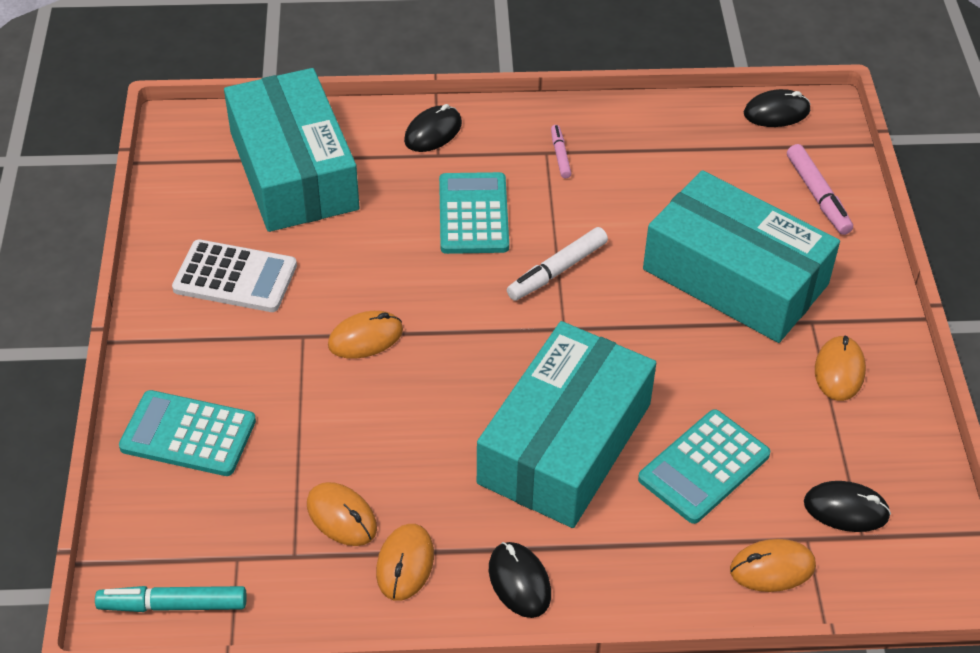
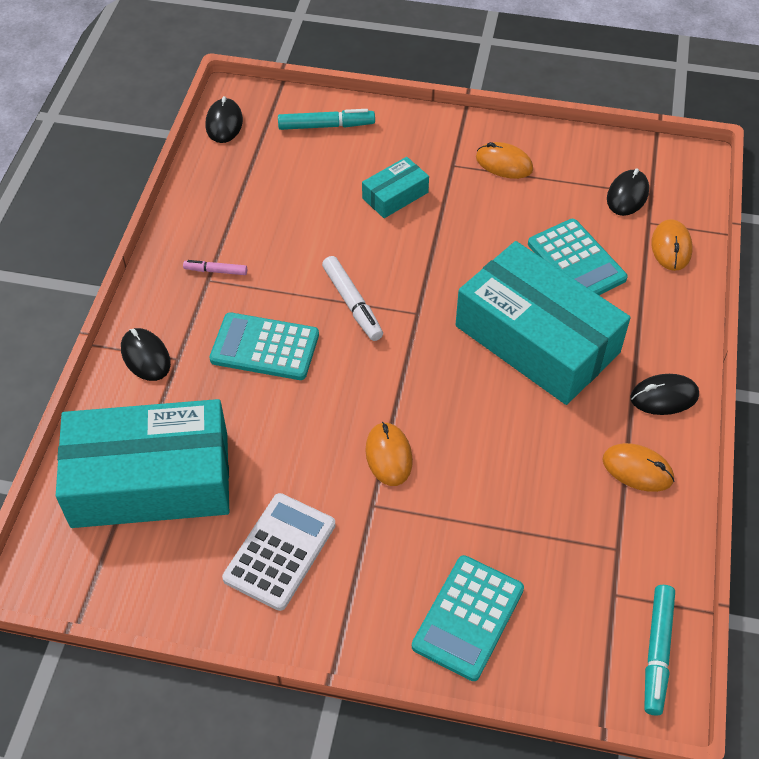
camera: 75 degrees left, 5 degrees up
orange mouse [307,482,377,546] -> none
turquoise box [643,170,840,343] -> turquoise box [362,157,429,218], size x0.44
pink marker [787,144,853,235] -> turquoise marker [278,109,375,130]

